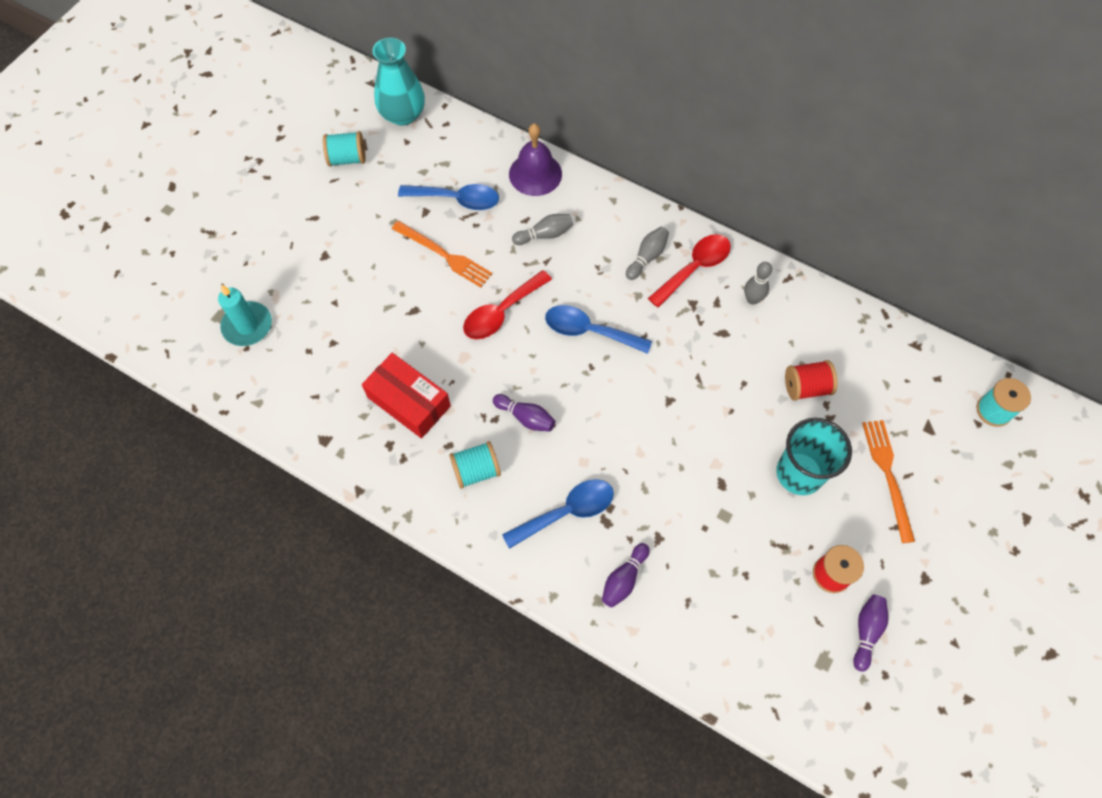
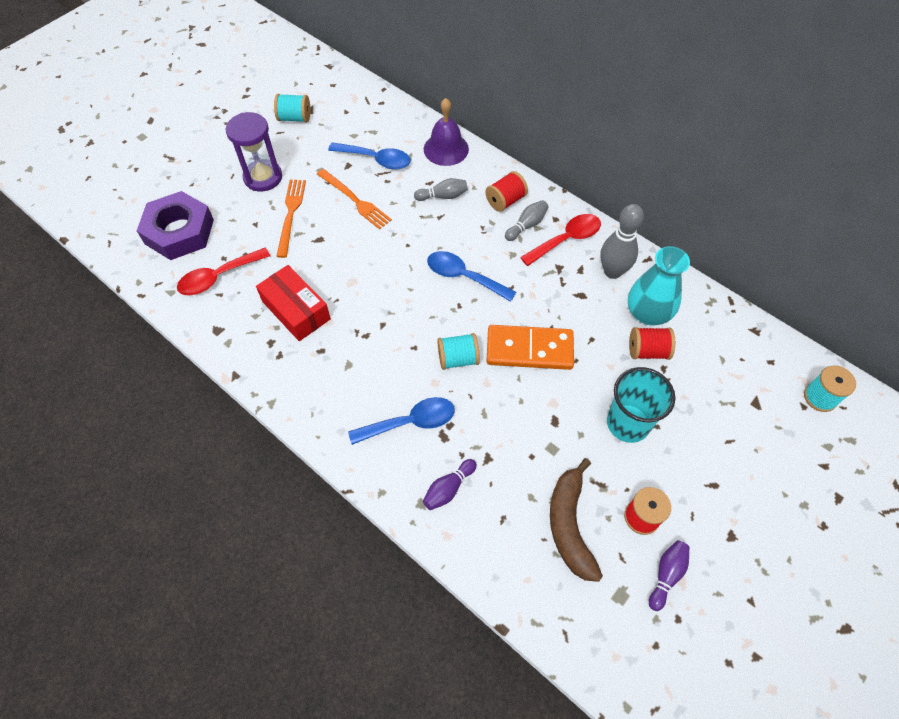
camera: 10 degrees right, 5 degrees down
turquoise candle [218,285,272,346] -> purple nut [137,191,214,260]
turquoise vase [373,37,425,126] -> turquoise vase moved to [628,246,690,325]
turquoise spool [449,441,501,489] -> turquoise spool moved to [437,333,480,370]
red spoon [463,270,552,340] -> red spoon moved to [177,248,270,295]
purple bowling pin [493,394,555,432] -> none
grey bowling pin [744,262,772,305] -> grey bowling pin [600,204,644,279], size x1.66
orange fork [862,420,915,543] -> orange fork moved to [276,180,306,258]
none -> purple hourglass [226,112,282,192]
none -> red spool [485,171,528,212]
none -> orange domino [486,325,574,370]
none -> brown banana [550,458,603,582]

